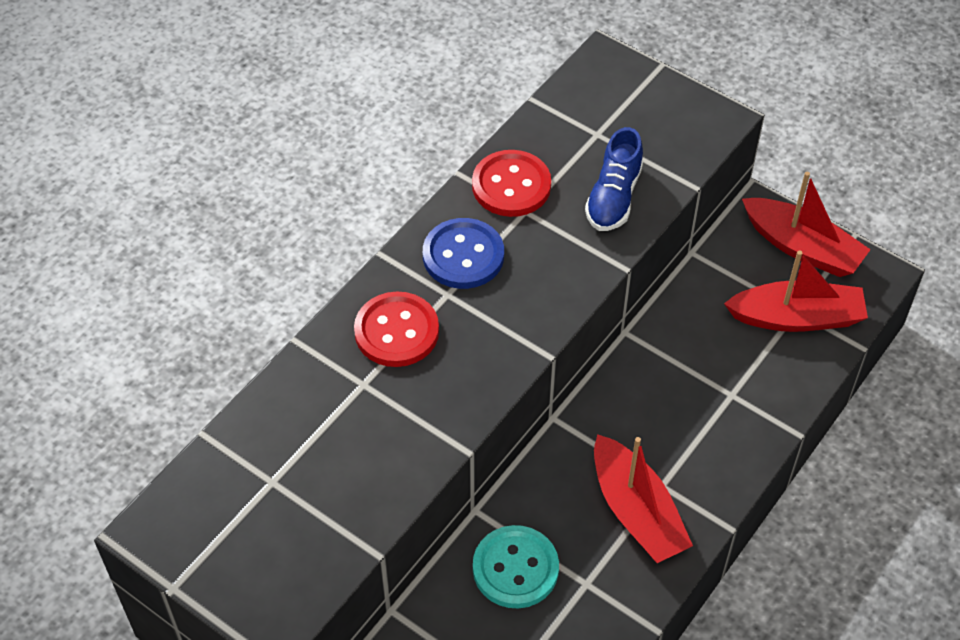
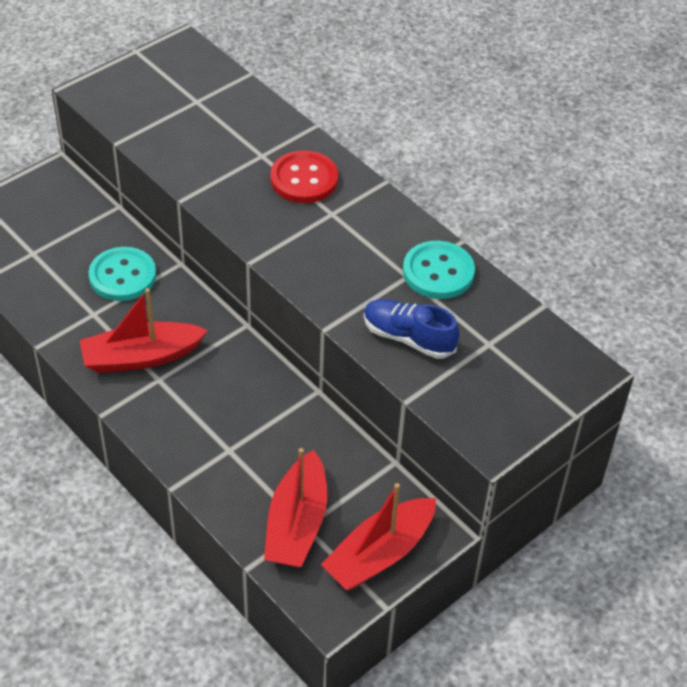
camera: 100 degrees right, 5 degrees down
blue button [423,218,504,289] -> none
red button [472,150,551,217] -> turquoise button [403,241,475,299]

